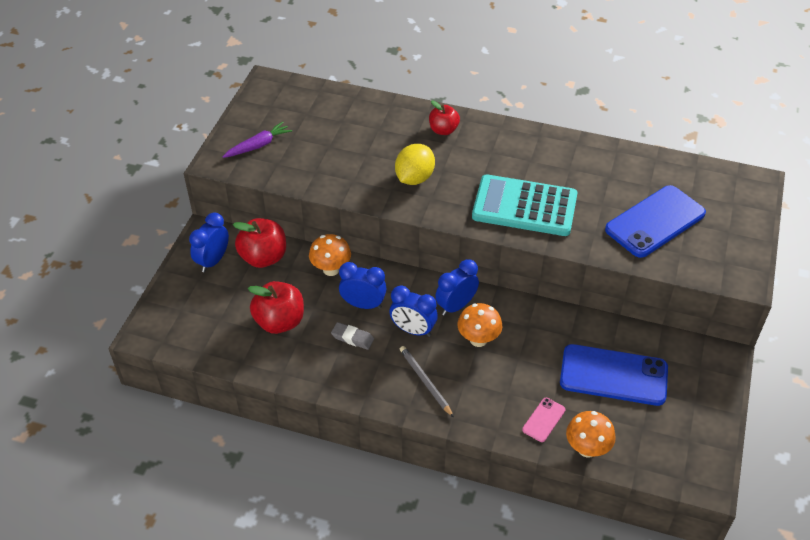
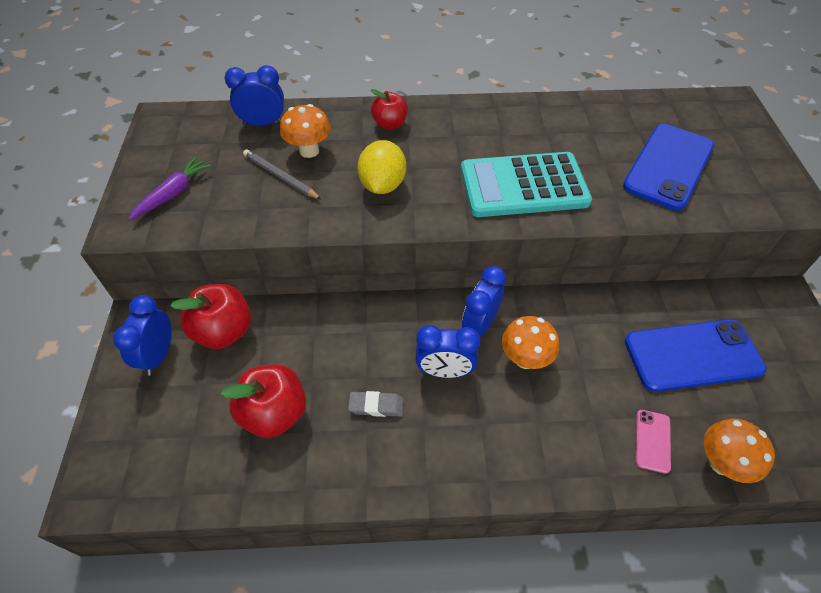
camera: 20 degrees left, 5 degrees up
orange mushroom [309,234,351,276] -> orange mushroom moved to [280,104,331,158]
blue clock [339,262,387,309] -> blue clock moved to [225,65,284,126]
grey pencil [400,346,454,418] -> grey pencil moved to [243,149,321,199]

